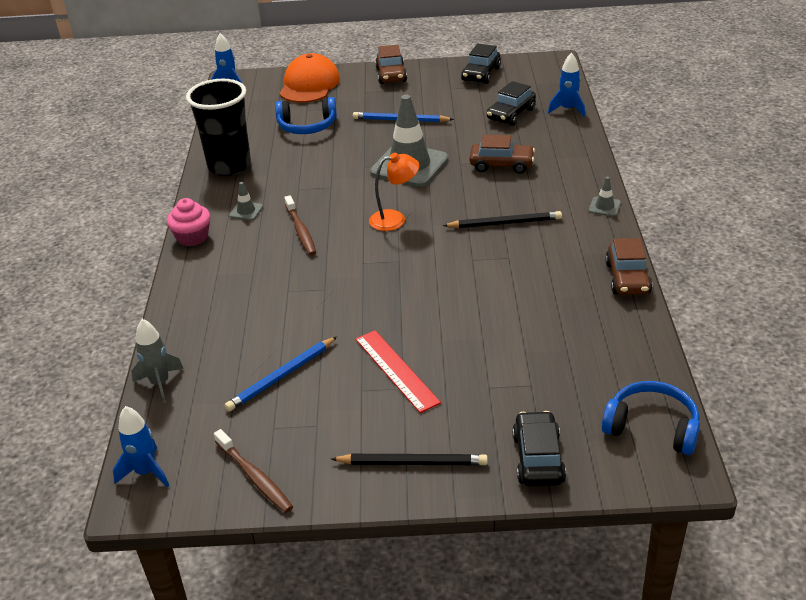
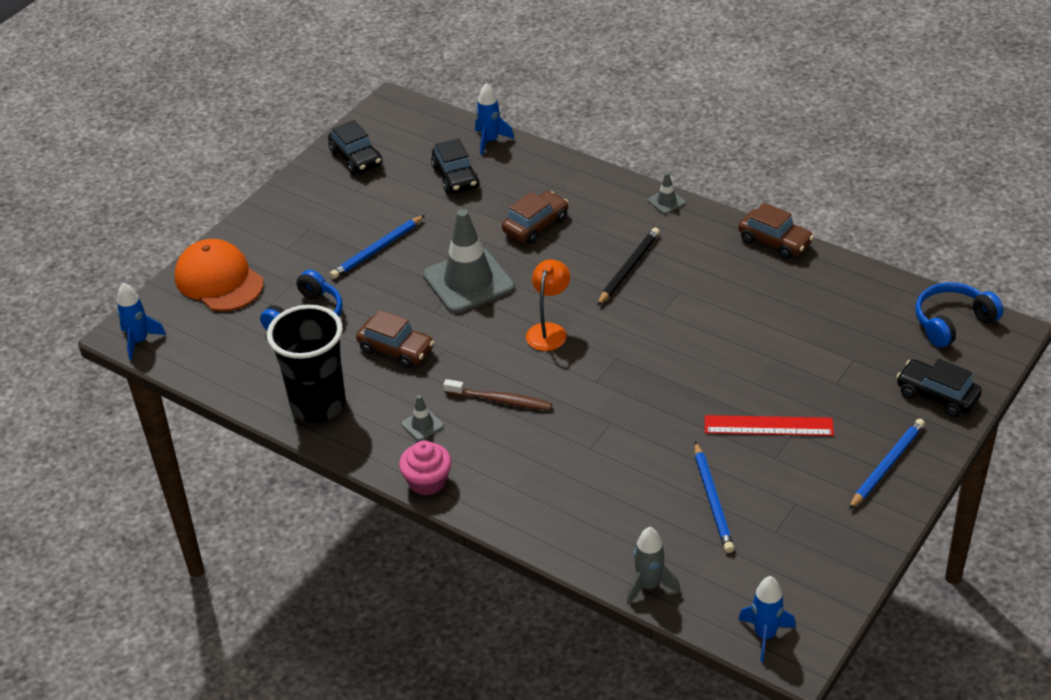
camera: 55 degrees left, 5 degrees up
brown toothbrush [214,429,293,513] -> none
black pencil [331,454,488,465] -> blue pencil [849,419,925,509]
brown car [375,45,407,84] -> brown car moved to [356,310,434,368]

